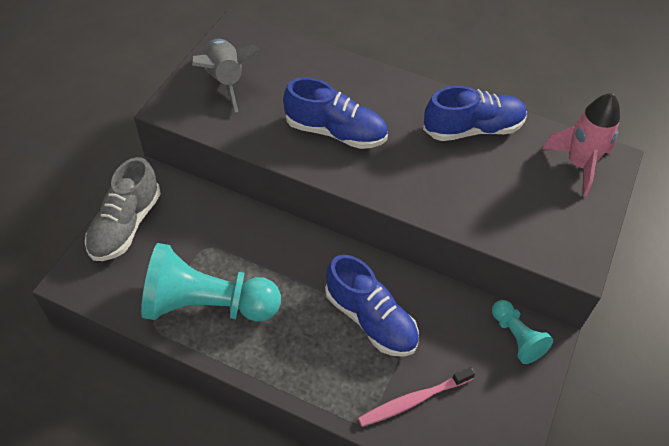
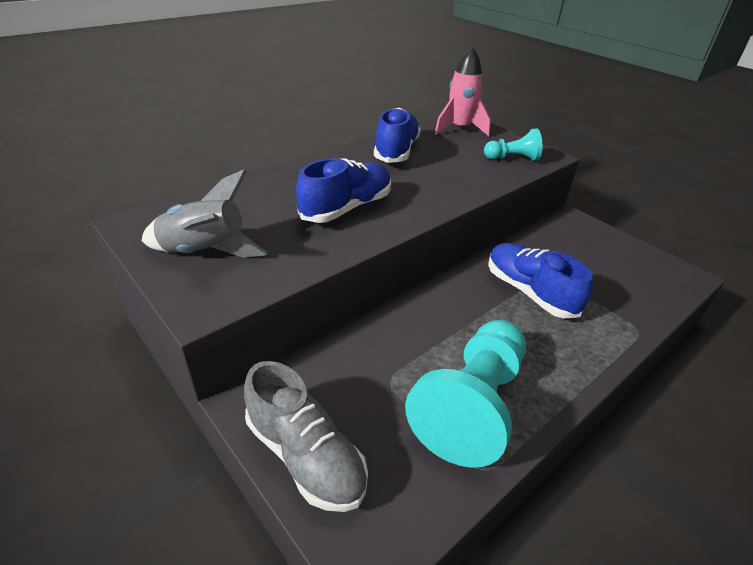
camera: 65 degrees left, 15 degrees down
blue shoe [325,255,419,357] -> blue shoe turned 105 degrees counterclockwise [488,243,593,318]
pink toothbrush [358,367,475,427] -> none
turquoise pawn [492,300,553,364] -> turquoise pawn moved to [484,128,542,161]

